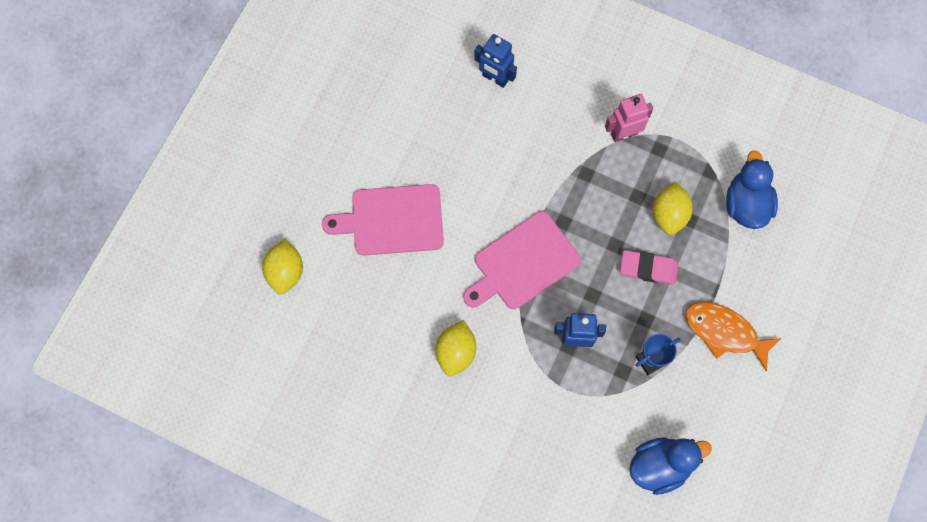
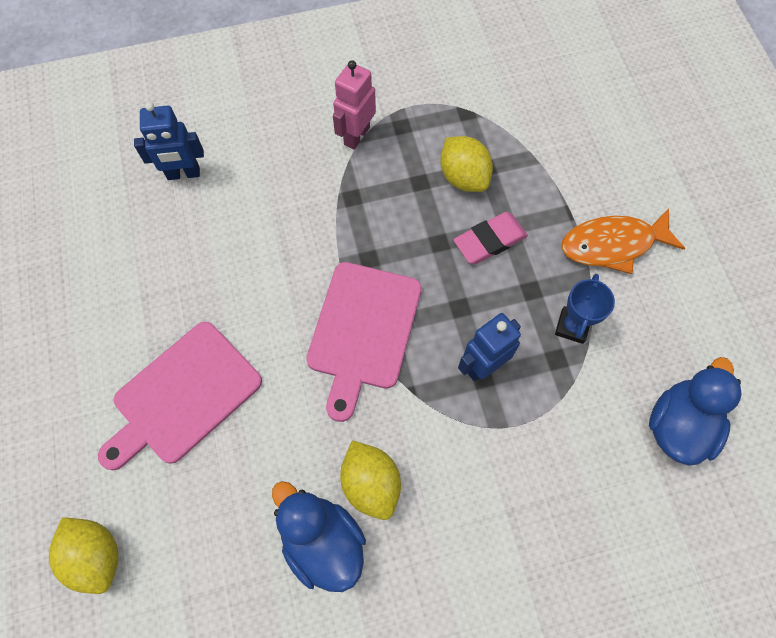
camera: 40 degrees left, 5 degrees down
blue duck [726,150,778,229] -> blue duck moved to [272,481,366,592]

